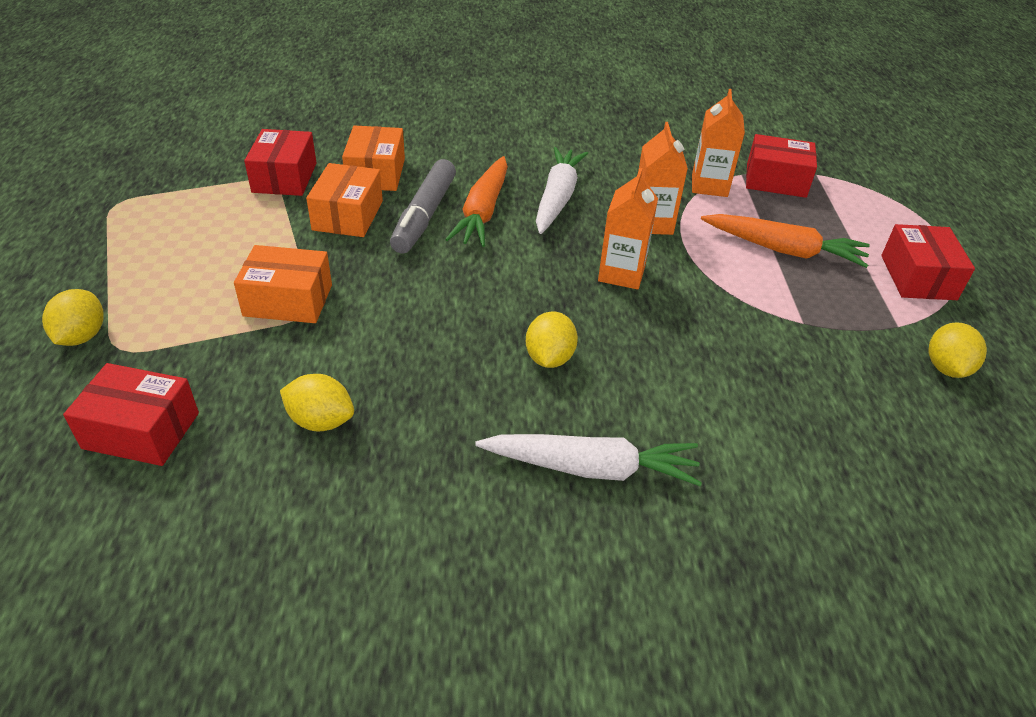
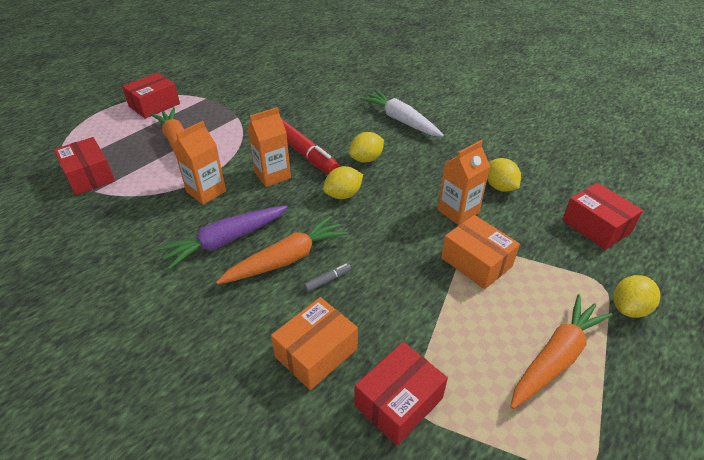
camera: 135 degrees left, 0 degrees up
orange box [306,163,383,237] -> none
grey marker [390,159,456,253] -> grey marker [304,263,351,292], size x0.41
white carrot [536,147,588,234] -> purple carrot [157,205,288,270]
orange carton [692,89,745,197] -> orange carton moved to [438,140,490,225]
yellow lemon [929,322,987,378] -> yellow lemon moved to [323,166,363,199]
none -> red marker [282,119,340,174]
none -> orange carrot [510,294,613,409]

